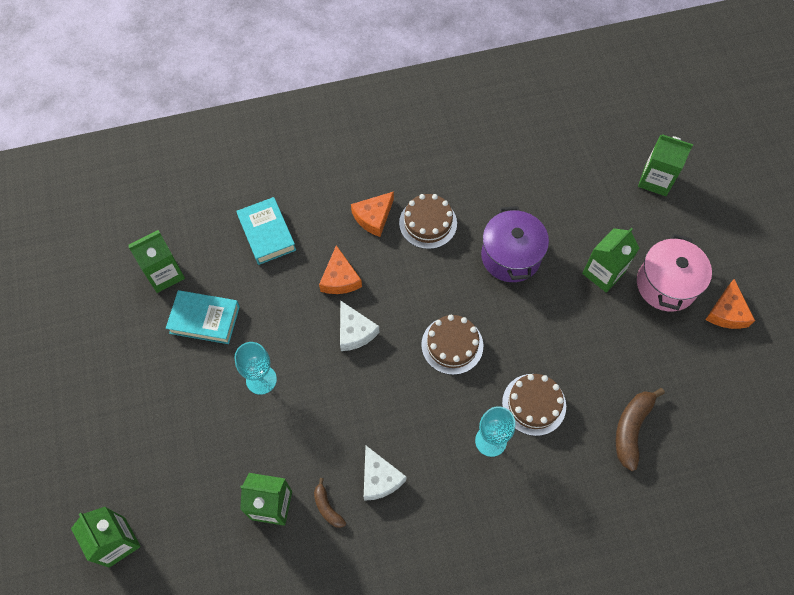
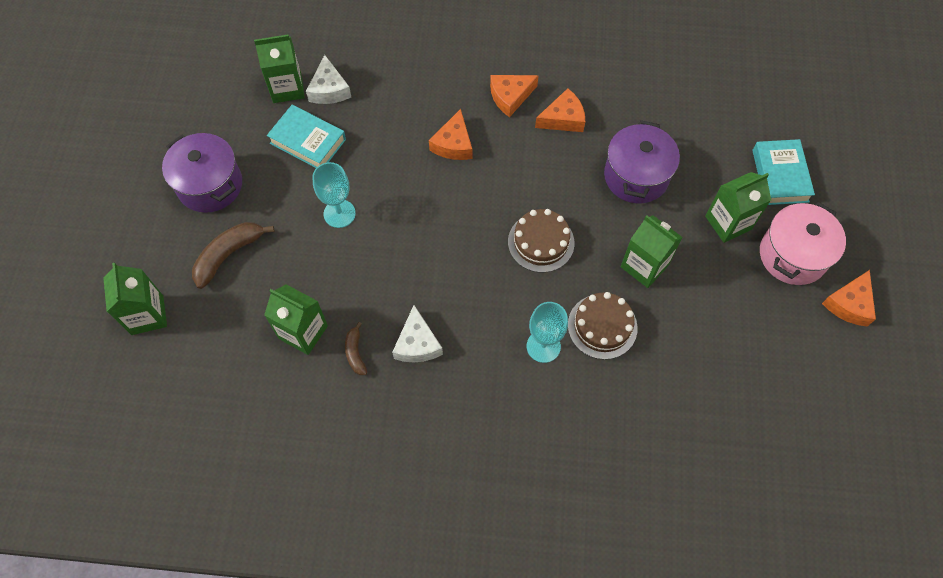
camera: 20 degrees right, 0 degrees up
turquoise book [236,197,296,265] -> turquoise book moved to [752,139,815,205]
white cheese [340,300,379,351] -> white cheese moved to [306,55,351,104]
brown cake [399,194,457,249] -> orange cheese [535,88,585,132]
brown banana [616,388,665,471] -> brown banana moved to [192,222,274,289]
green carton [638,134,693,196] -> green carton moved to [621,215,683,288]
none -> purple pot [162,133,242,213]

